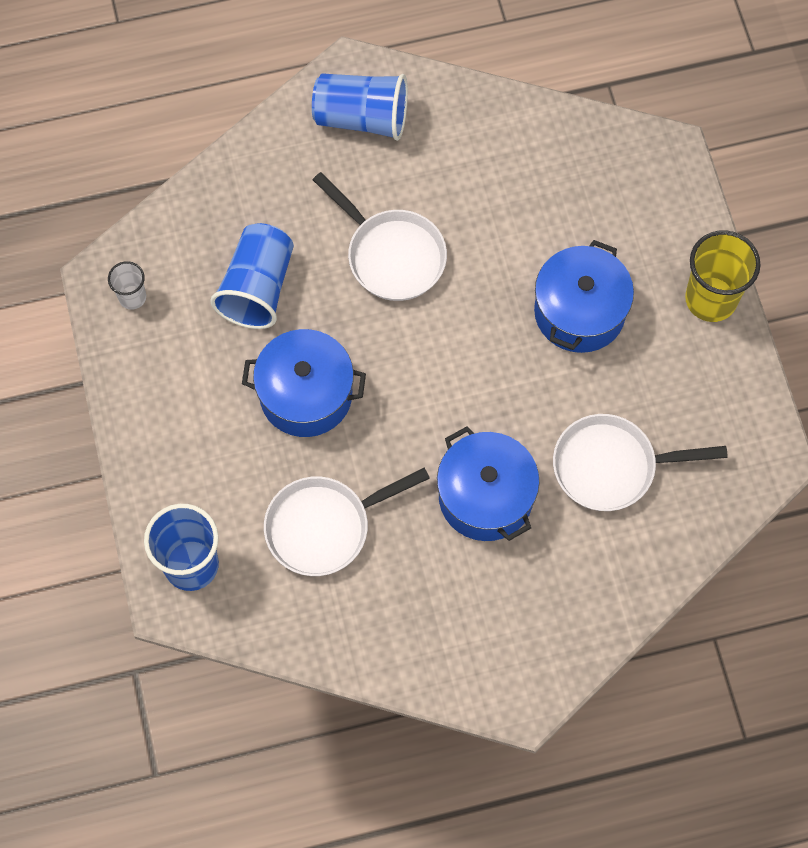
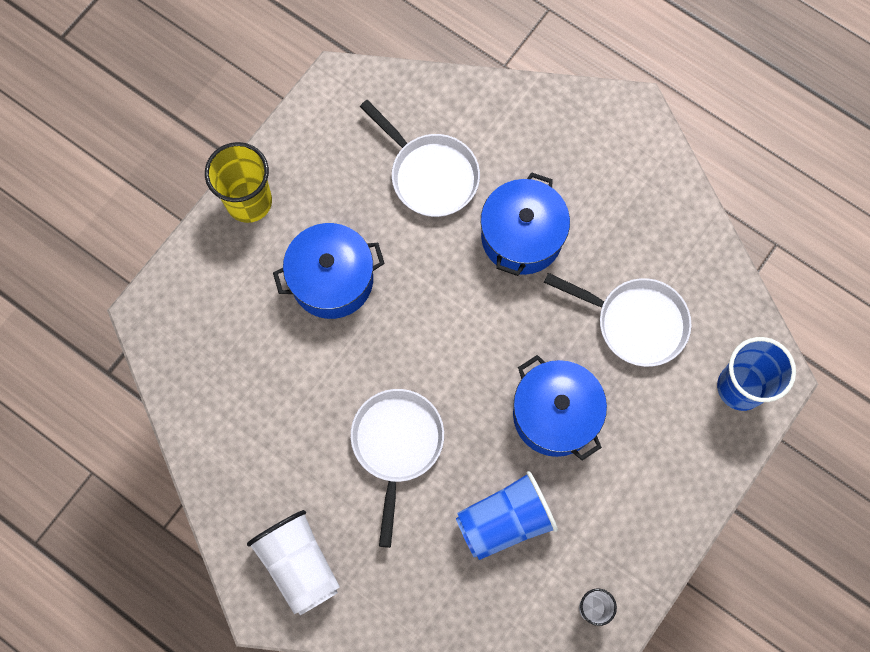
camera: 130 degrees left, 5 degrees up
blue cup [312,73,408,141] -> white cup [247,510,340,615]

